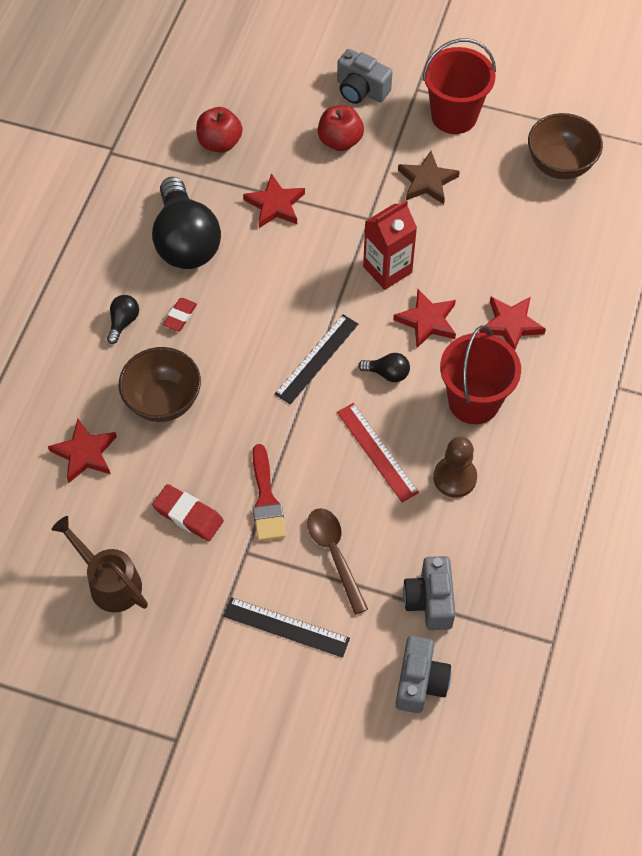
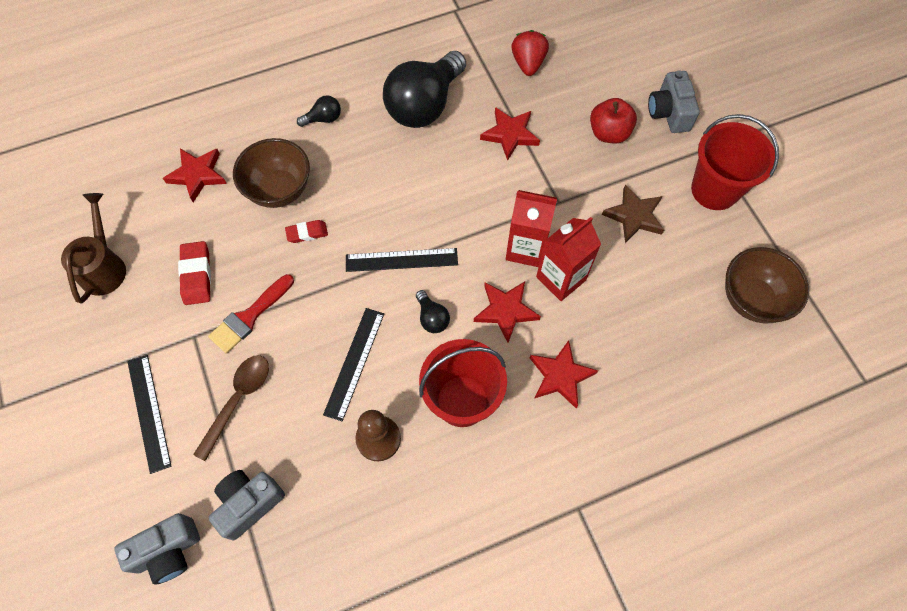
camera: 50 degrees right, 5 degrees up
red eraser [163,298,197,331] -> red eraser moved to [285,220,328,243]
red apple [196,107,242,153] -> red strawberry [511,30,549,76]
red ruler [337,403,419,503] -> black ruler [323,308,384,421]
none -> red carton [536,217,601,301]

